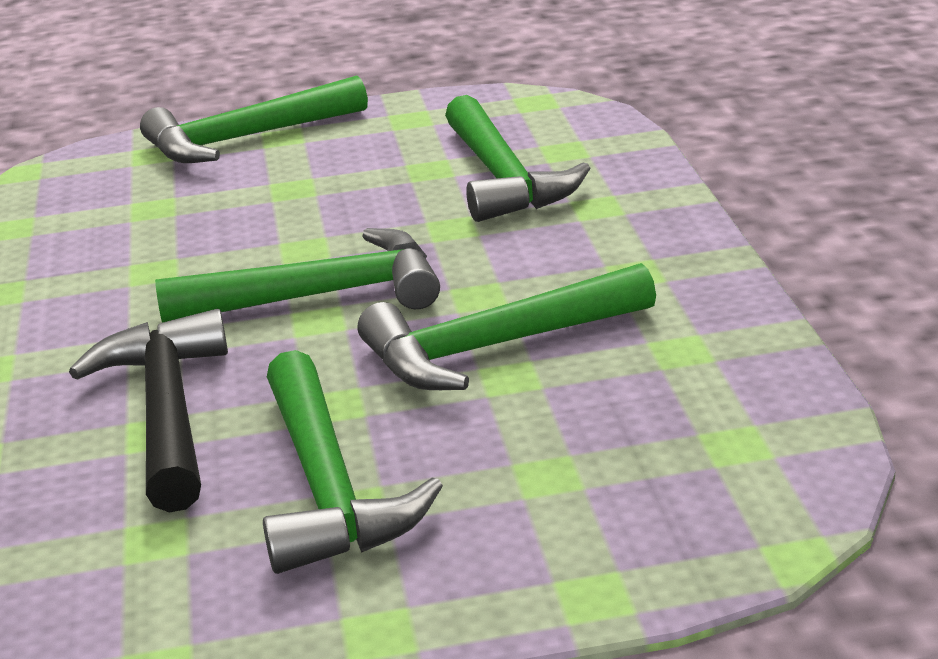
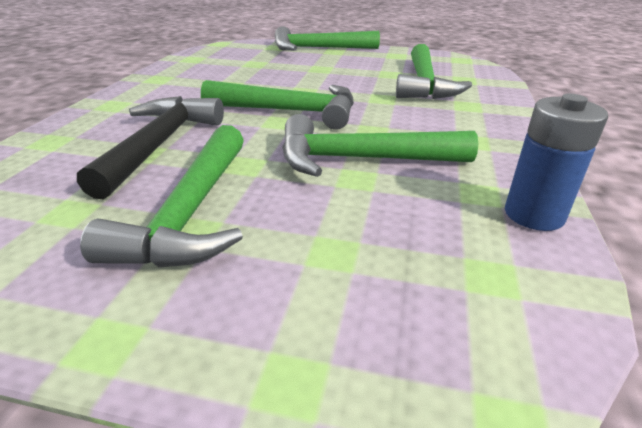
camera: 20 degrees right, 5 degrees up
none -> blue battery [505,94,608,231]

